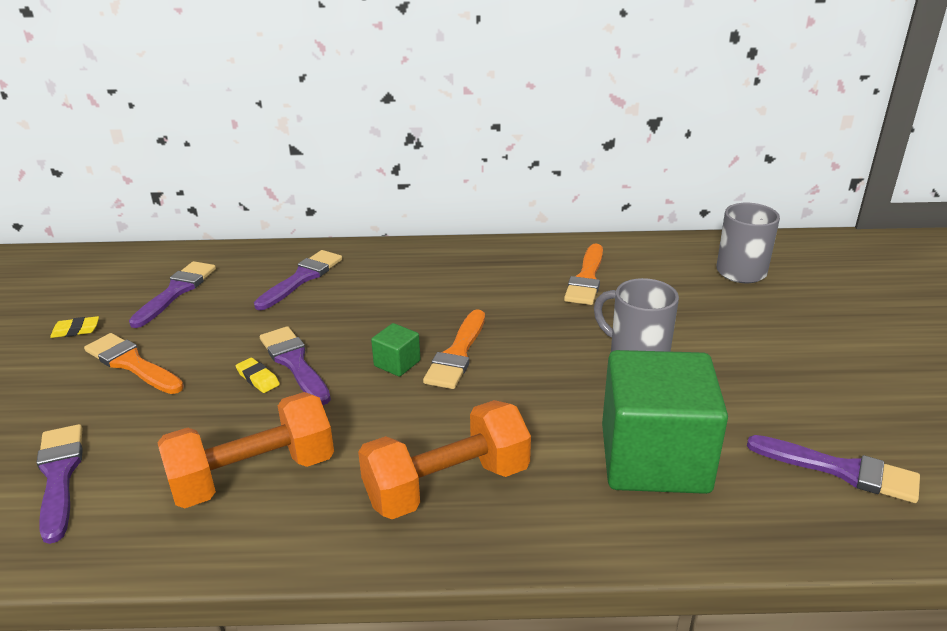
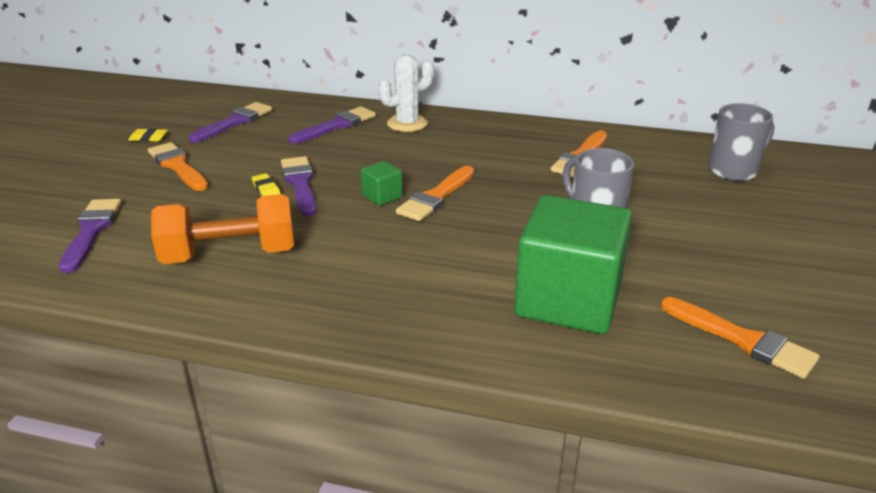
camera: 15 degrees right, 0 degrees up
orange dumbbell [358,400,531,519] -> none
purple brush [747,435,920,503] -> orange brush [661,297,819,379]
none -> white cactus [378,54,434,132]

